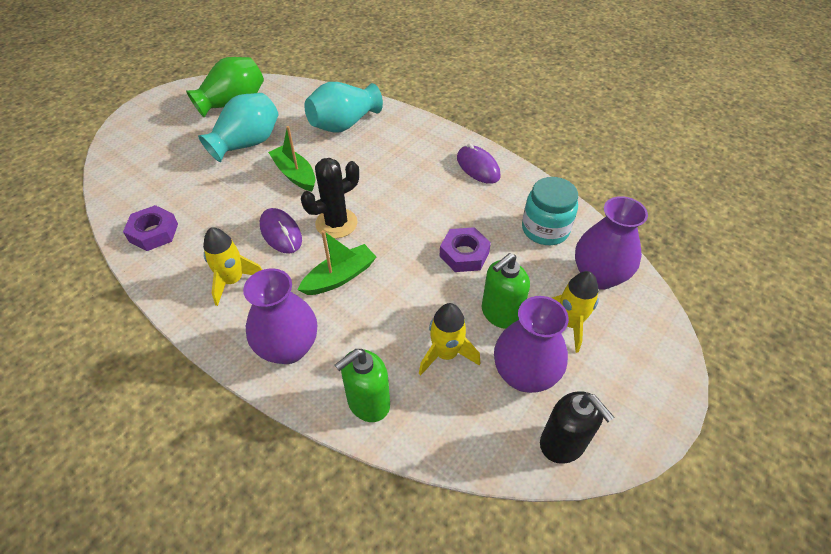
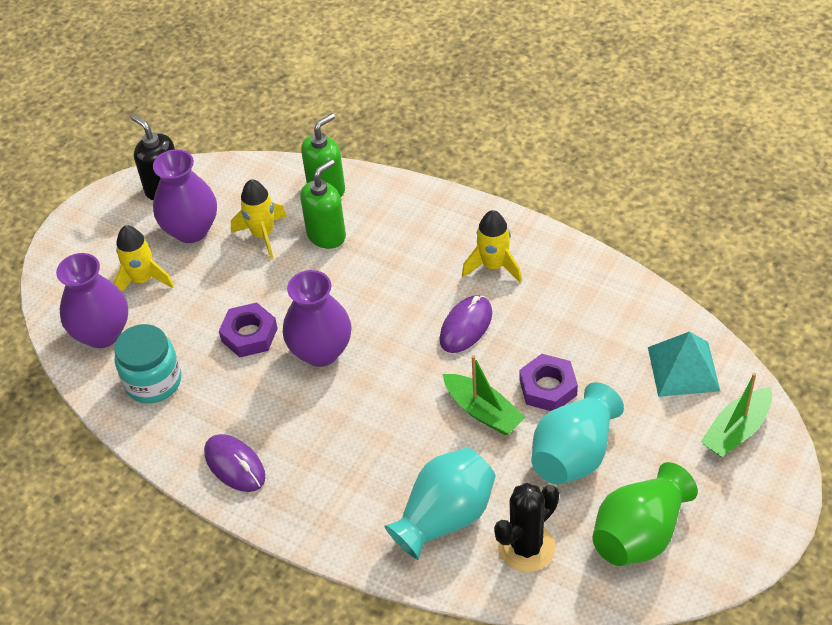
camera: 175 degrees right, 0 degrees up
purple nut [123,205,178,251] -> purple nut moved to [520,354,578,411]
purple vase [243,269,317,364] -> purple vase moved to [283,270,352,367]
purple mouse [260,208,302,253] -> purple mouse turned 75 degrees clockwise [440,295,492,353]
green boat [298,230,376,295] -> green boat moved to [701,373,772,457]
black cactus [301,158,359,238] -> black cactus moved to [494,483,559,572]
green soap dispenser [482,253,530,329] -> green soap dispenser moved to [300,159,346,249]
none -> turquoise pyramid [648,331,720,397]

